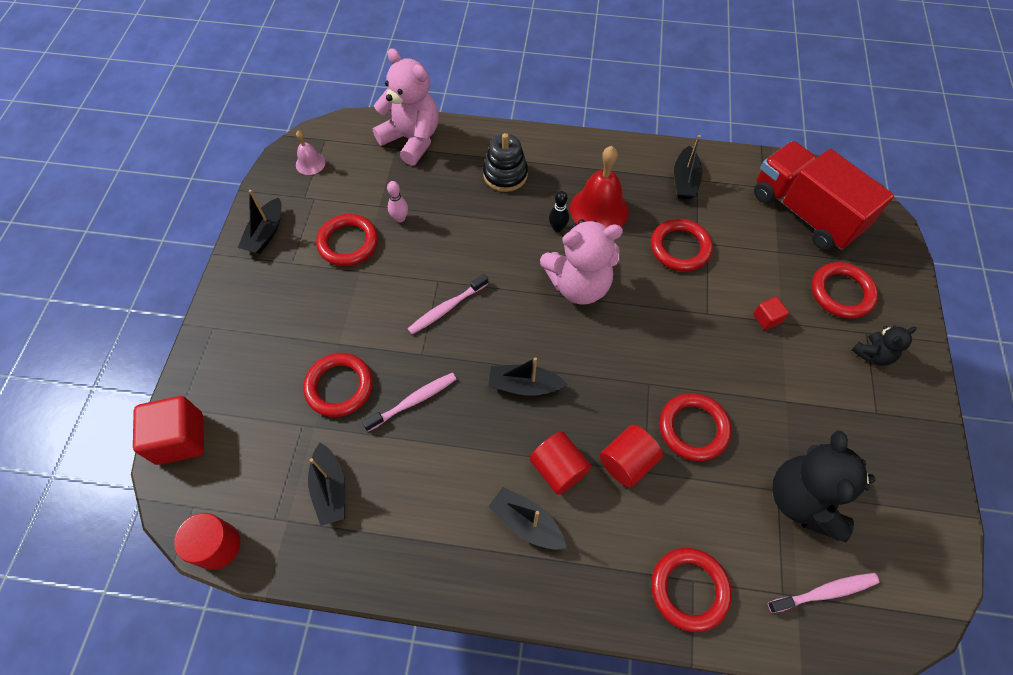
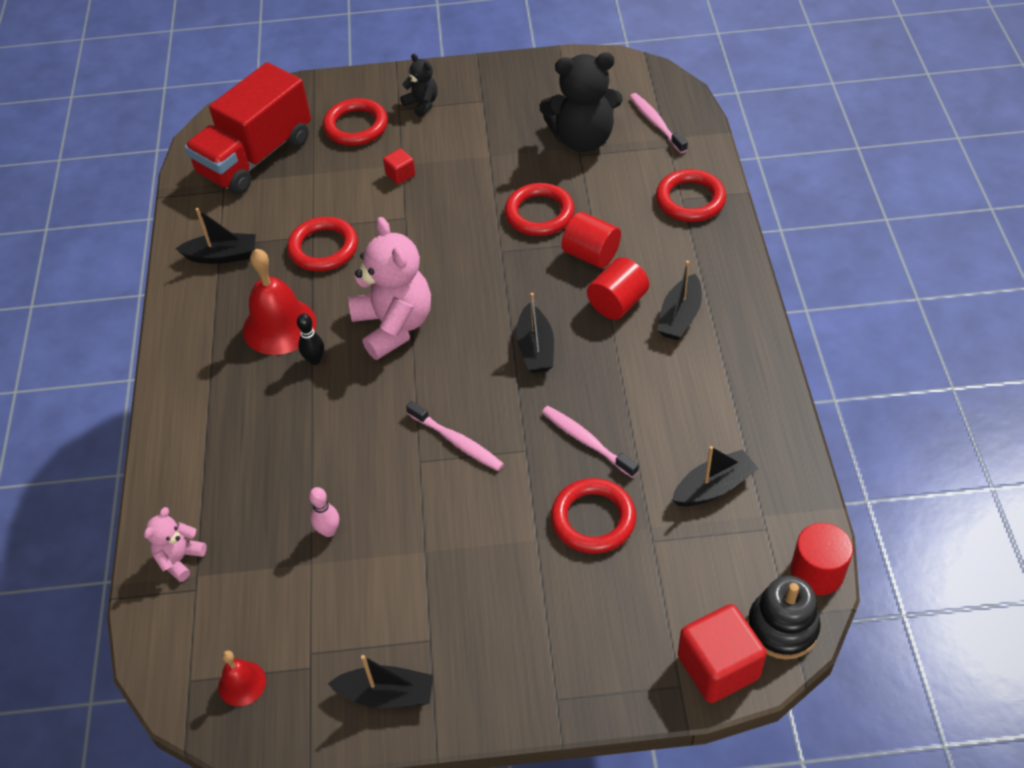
camera: 100 degrees left, 10 degrees down
pink bell [296,130,326,175] -> red bell [218,650,266,706]
red ring [316,214,378,266] -> none
pink teddy bear [373,48,439,165] -> pink teddy bear [144,507,207,582], size x0.50
black stacking toy [483,133,528,192] -> black stacking toy moved to [748,576,821,660]

